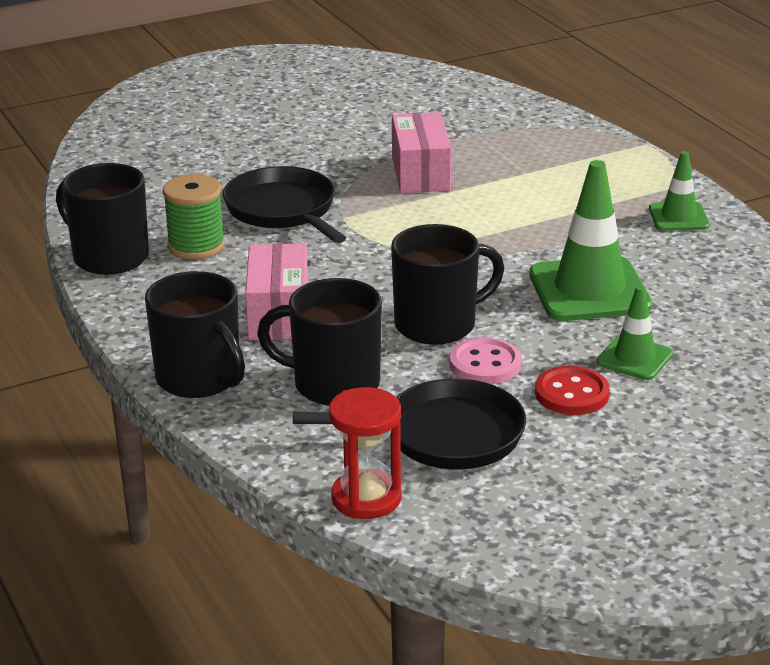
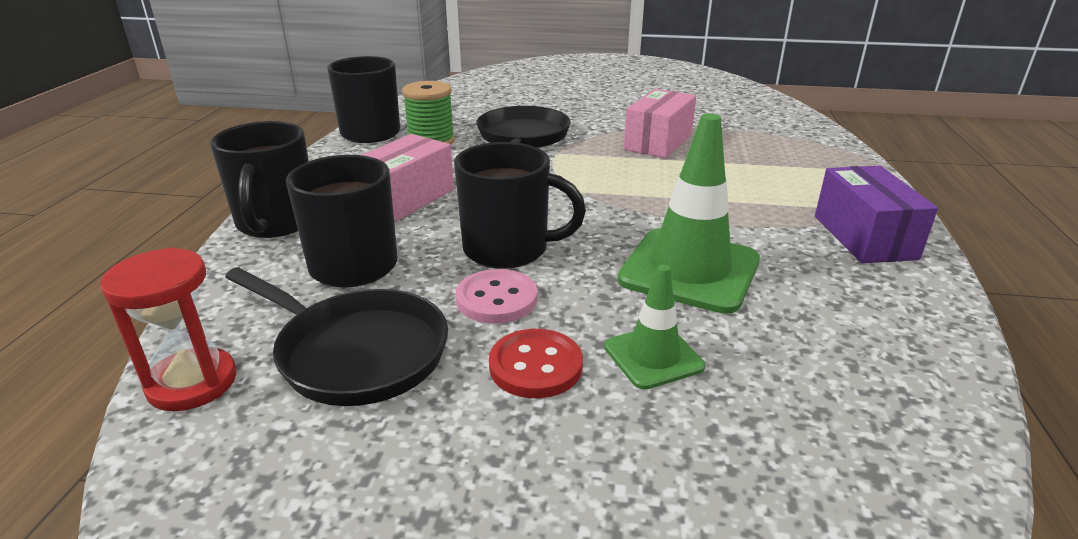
camera: 35 degrees right, 0 degrees up
green traffic cone [649,151,710,231] -> purple box [815,166,938,263]

